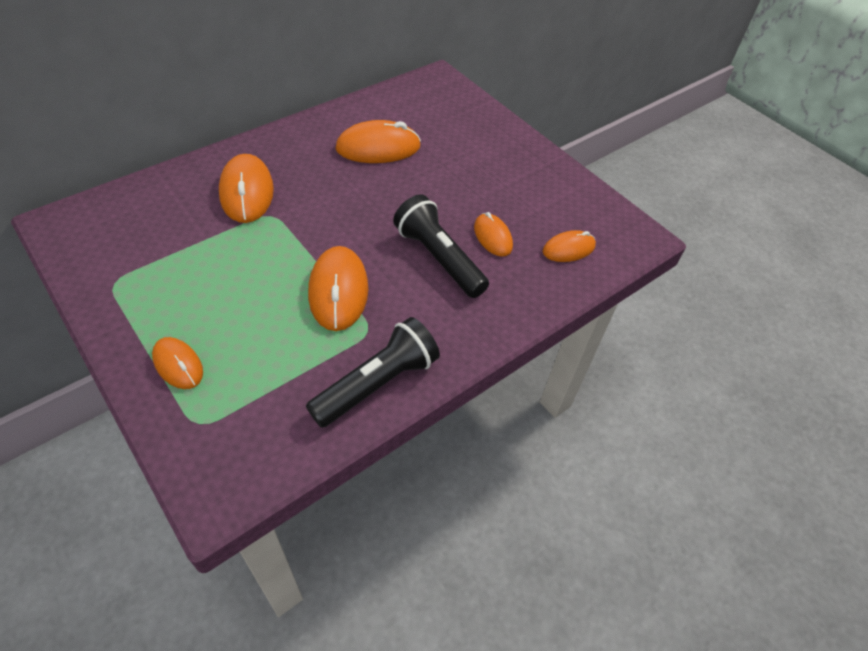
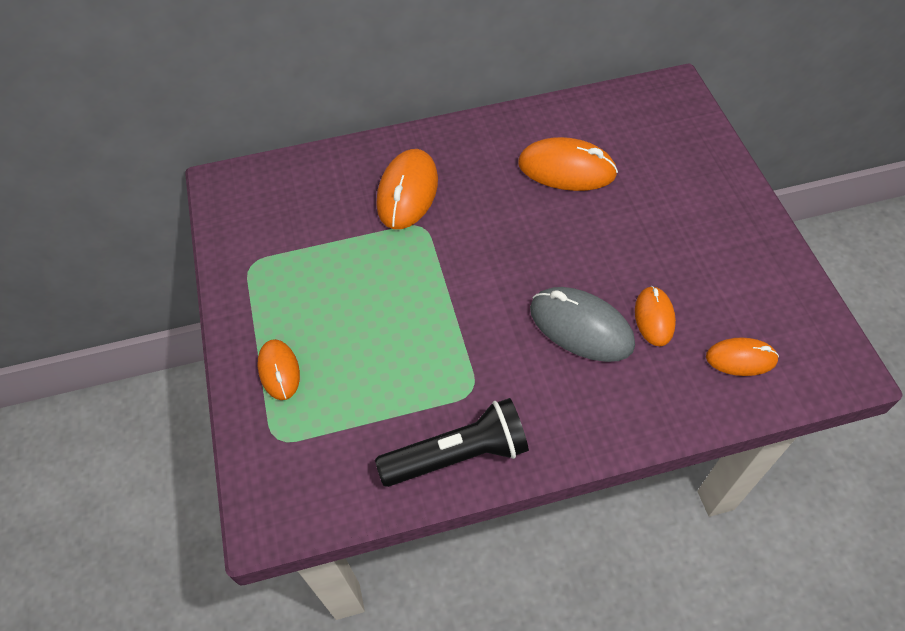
camera: 30 degrees right, 5 degrees up
orange mouse [308,246,368,331] -> none
black flashlight [393,194,489,298] -> grey mouse [530,287,635,362]

